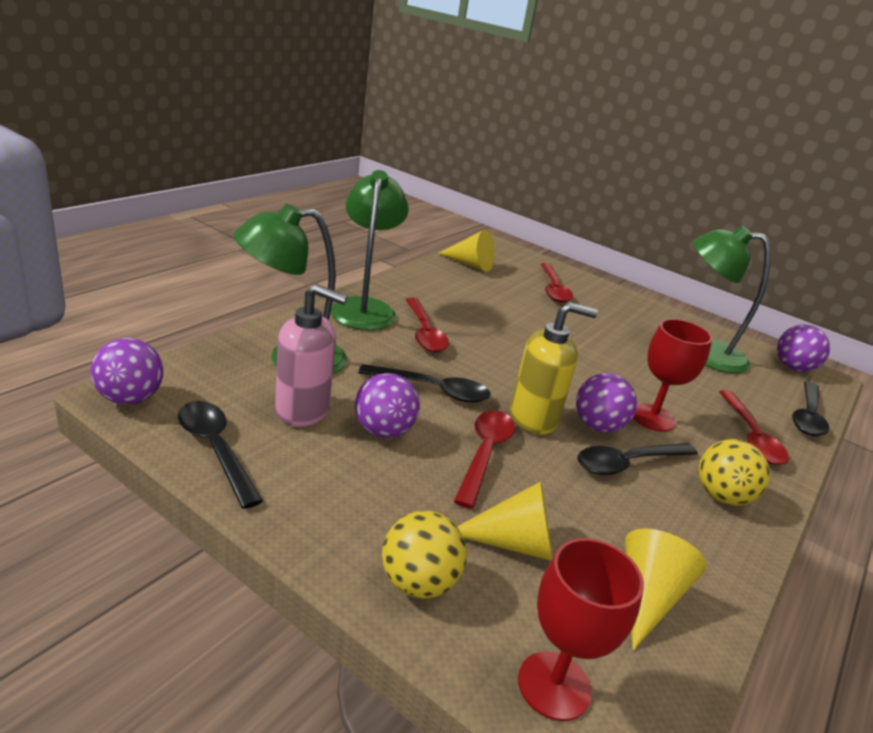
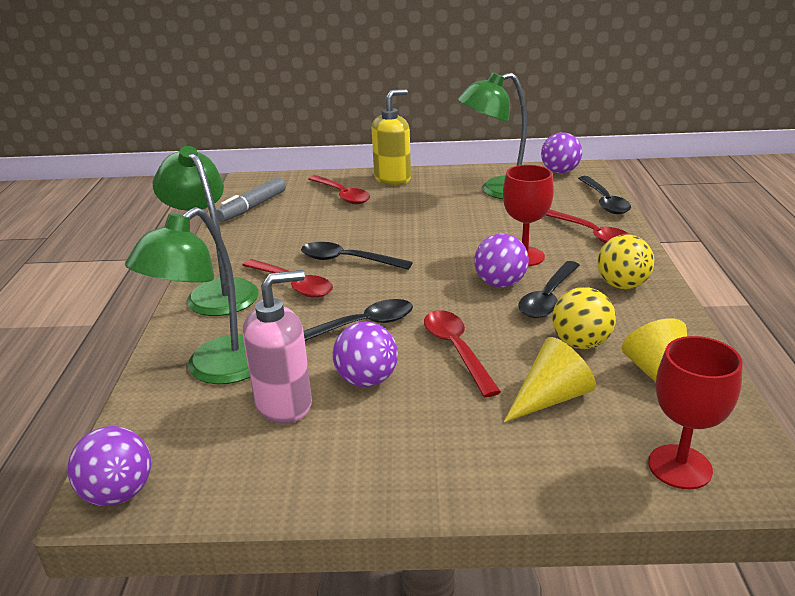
camera: 30 degrees left, 0 degrees up
black spoon [178,401,263,509] -> black spoon moved to [301,242,413,270]
yellow ball [382,511,467,599] -> yellow ball moved to [552,287,616,349]
yellow cone [438,230,495,272] -> grey marker [216,177,286,222]
yellow soap dispenser [510,302,598,435] -> yellow soap dispenser moved to [372,89,411,185]

